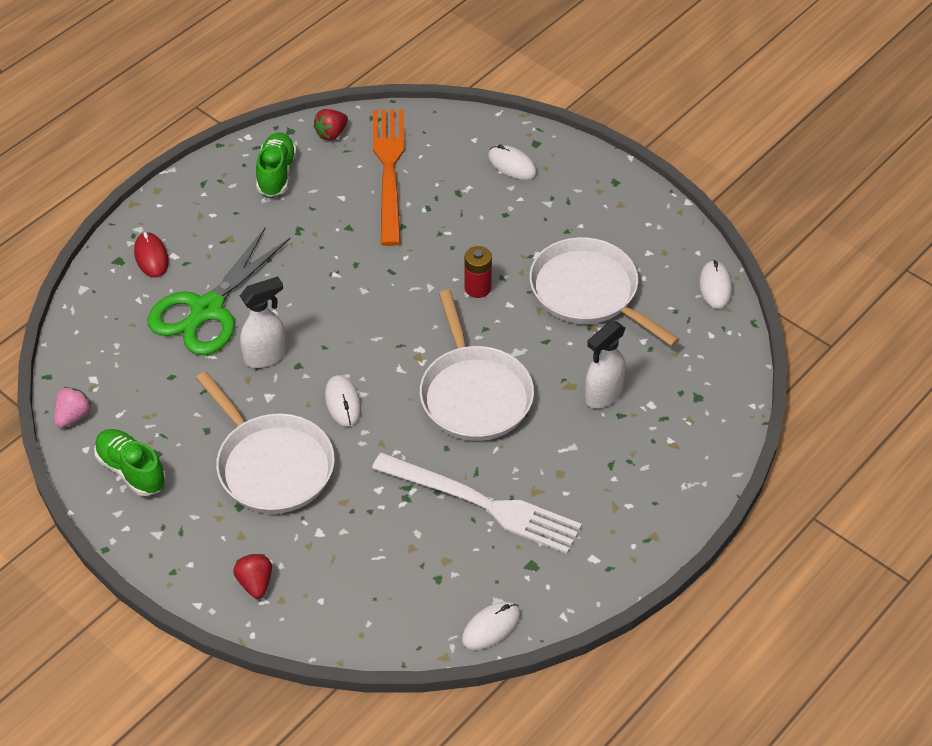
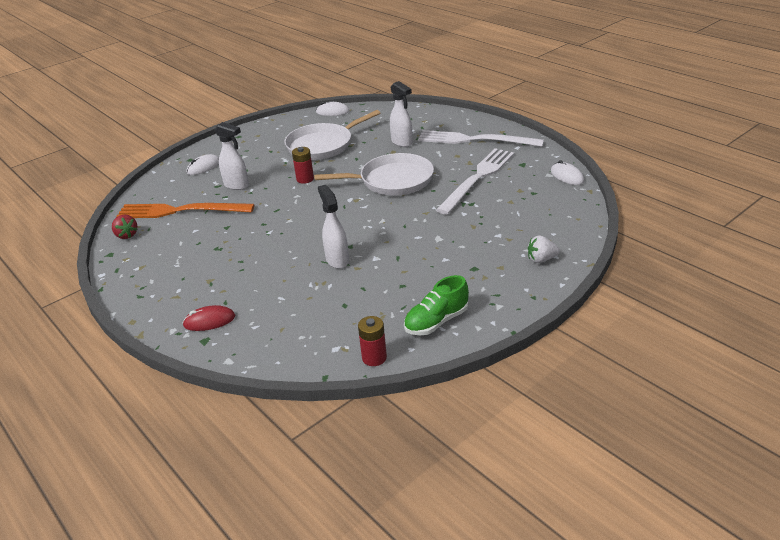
camera: 80 degrees left, 15 degrees down
pink strawberry [54,387,92,428] -> red battery [358,316,387,366]
green scissors [147,227,291,355] -> none
white pan [196,371,335,514] -> none
red strawberry [233,554,272,599] -> white strawberry [528,235,560,263]
green shoe [256,132,297,197] -> none
white mouse [325,375,361,427] -> none
none -> white spray bottle [214,122,249,190]
none -> white fork [418,130,544,147]

